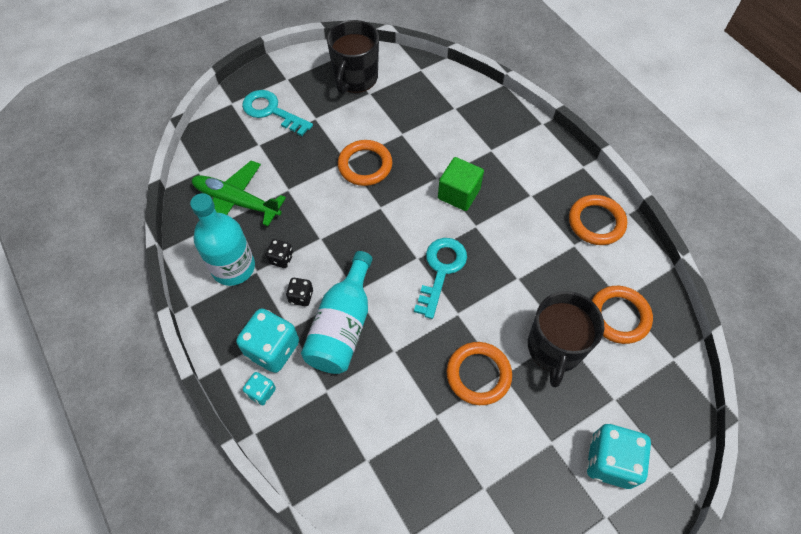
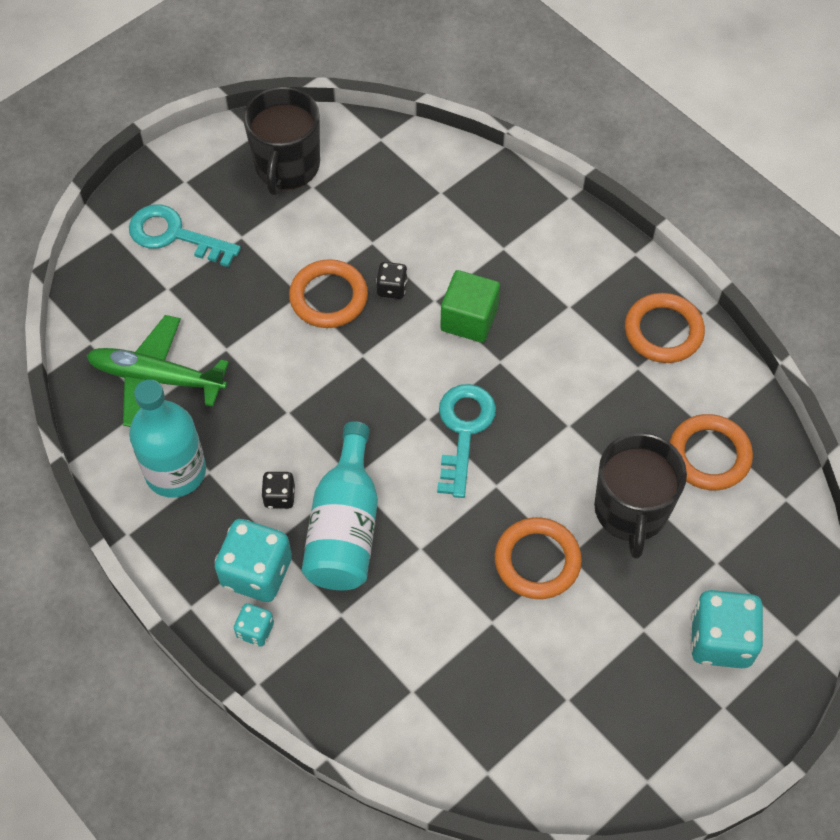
camera: 10 degrees left, 0 degrees up
black dice [265,239,293,268] -> black dice moved to [376,262,408,299]

